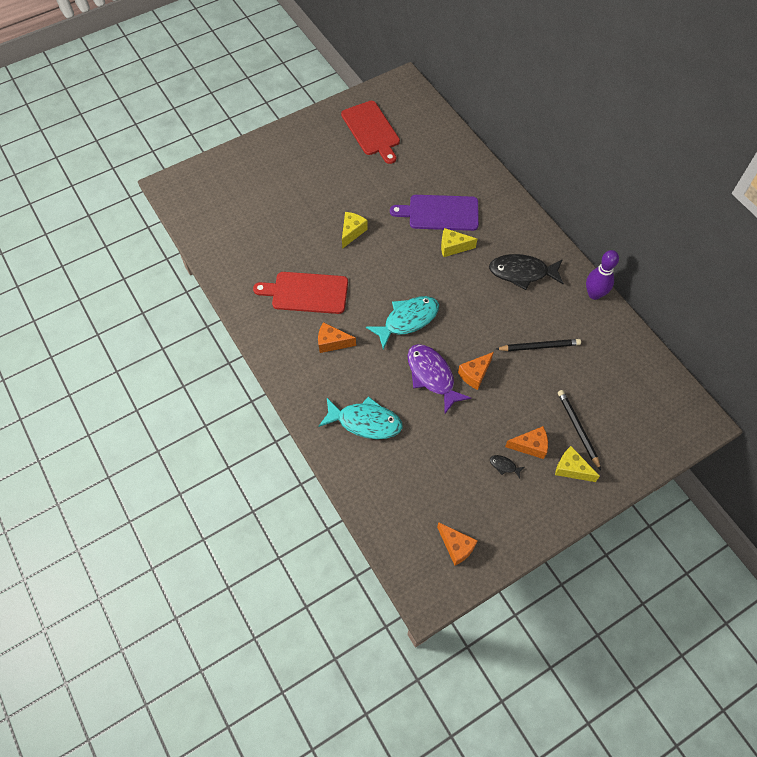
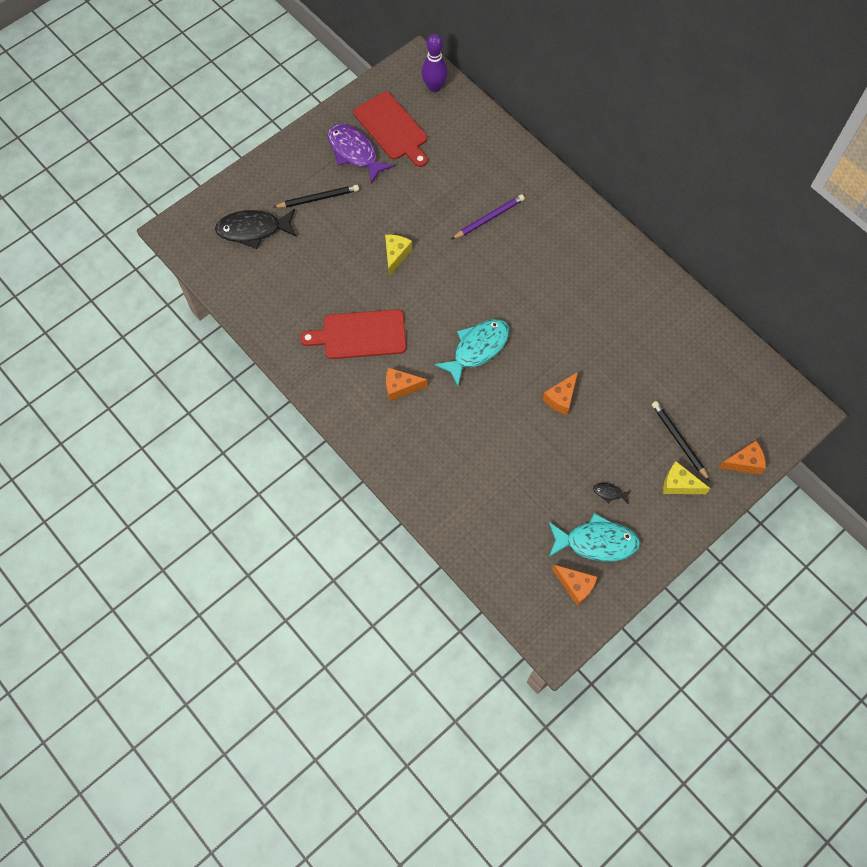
camera: 10 degrees left, 5 degrees up
turquoise fish [318,396,403,439] -> turquoise fish moved to [549,513,641,562]
purple cutting board [390,195,479,231] -> purple pencil [451,194,525,240]
purple fish [407,344,471,414] -> purple fish moved to [328,124,395,184]
yellow cheese [441,228,477,257] -> none
black fish [489,254,564,290] -> black fish moved to [215,209,297,249]
black pencil [496,339,581,351] -> black pencil moved to [274,185,359,208]
orange cheese [505,426,548,459] -> orange cheese moved to [719,441,766,475]
purple bowling pin [586,250,619,300] -> purple bowling pin moved to [421,34,448,92]

